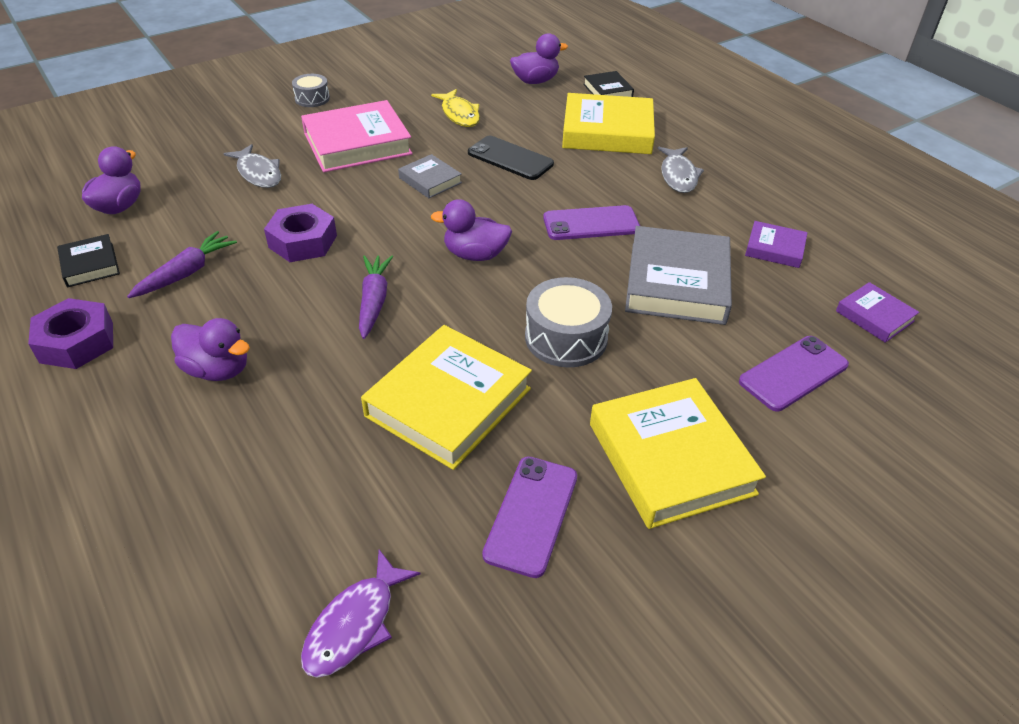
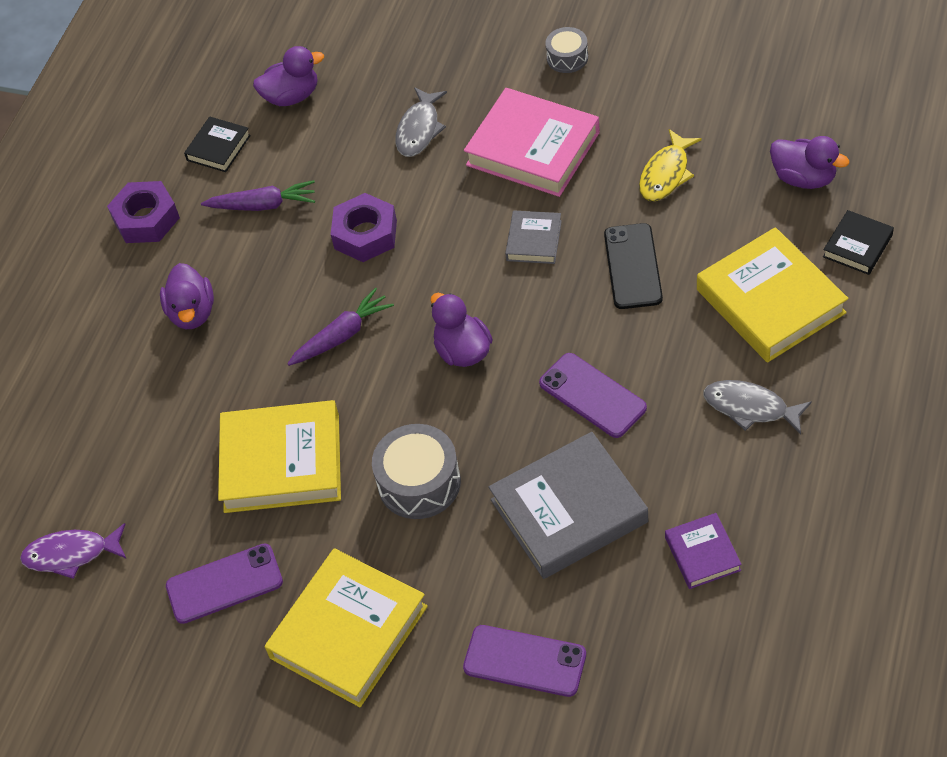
camera: 60 degrees right, 10 degrees up
grey fish [657,147,704,193] -> grey fish turned 60 degrees clockwise [704,380,812,434]
purple book [836,282,919,343] -> none

